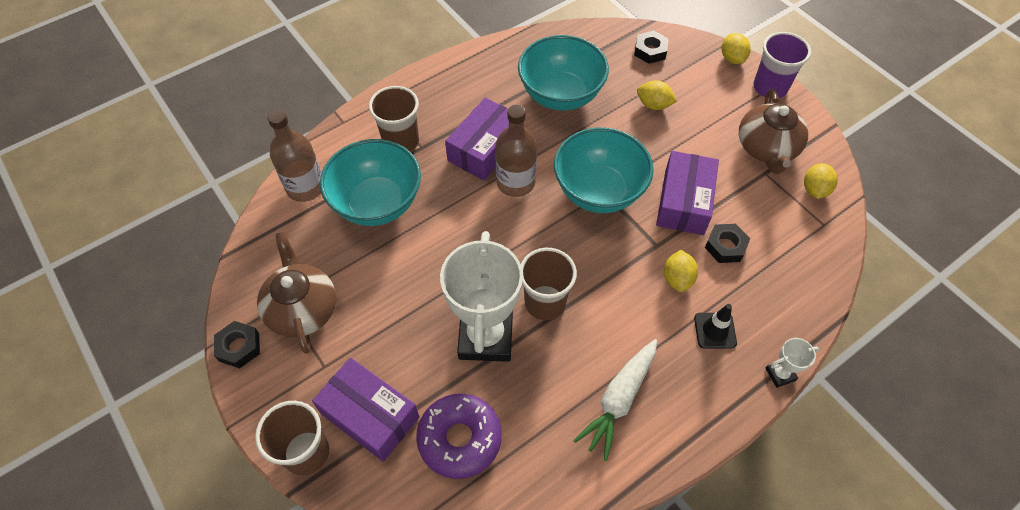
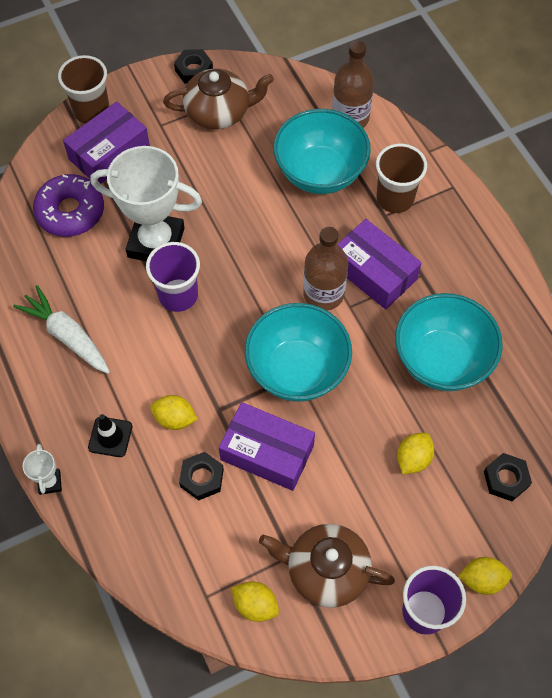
camera: 100 degrees right, 5 degrees up
brown cup [521,248,577,320] -> purple cup [146,242,200,312]

